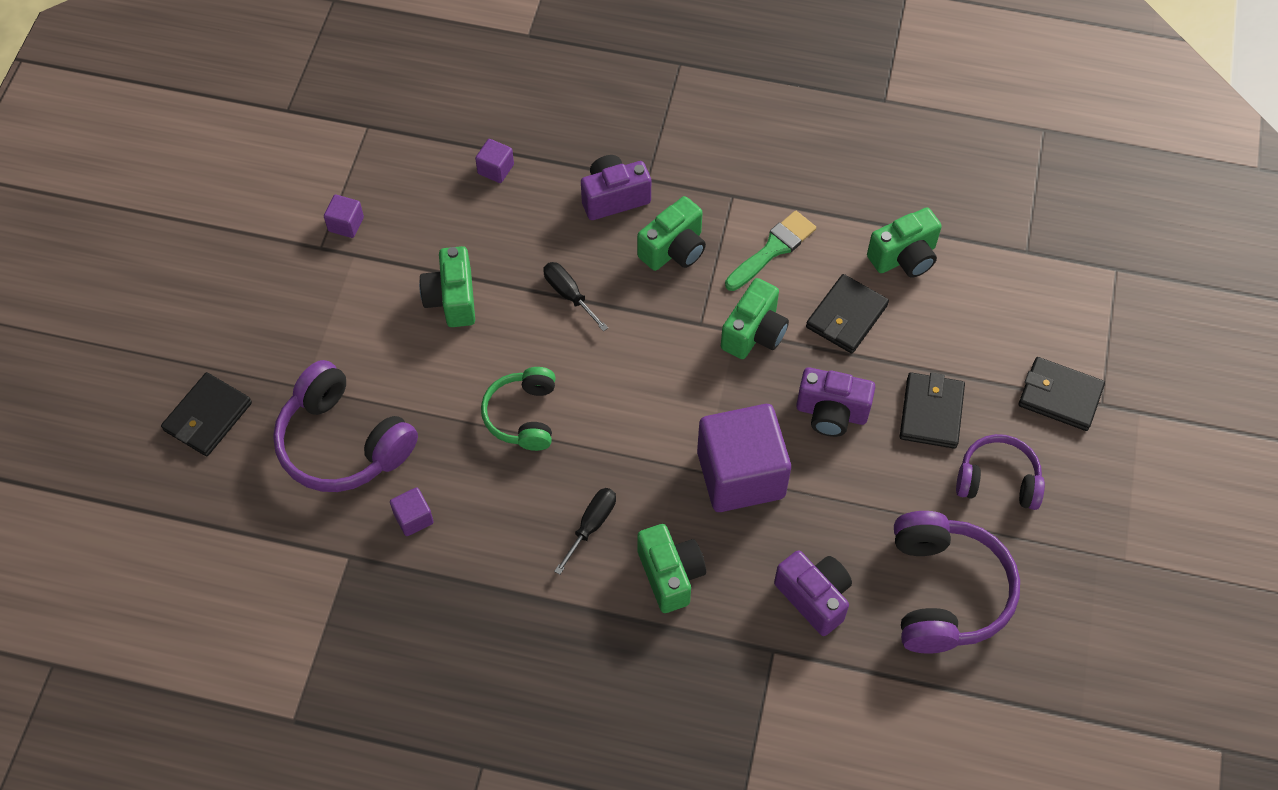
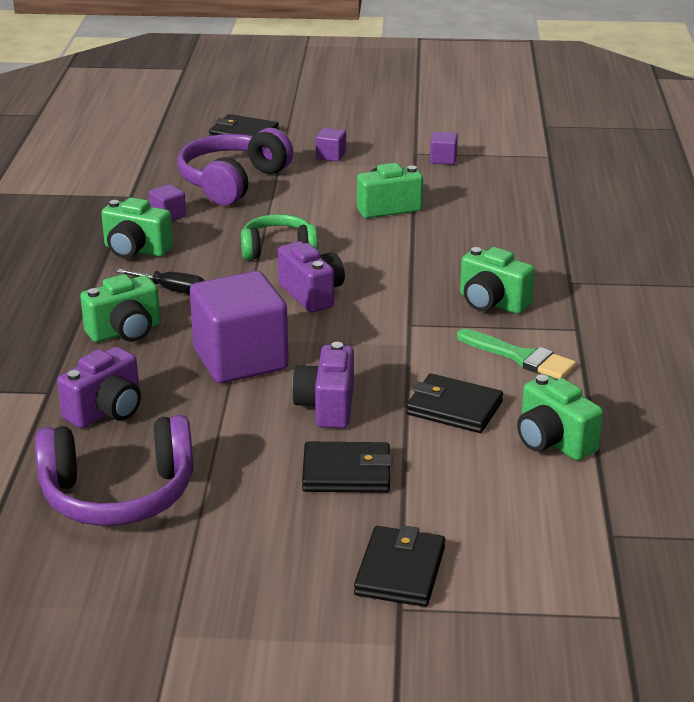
camera: 80 degrees right, 30 degrees down
purple cube [475,139,514,183] -> purple cube moved to [316,128,346,162]
black screwdriver [543,262,608,331] -> none
purple camera [581,155,651,220] -> purple camera moved to [278,241,345,312]
green camera [721,278,789,359] -> green camera moved to [101,197,173,258]
purple headphones [956,434,1045,510] -> none

